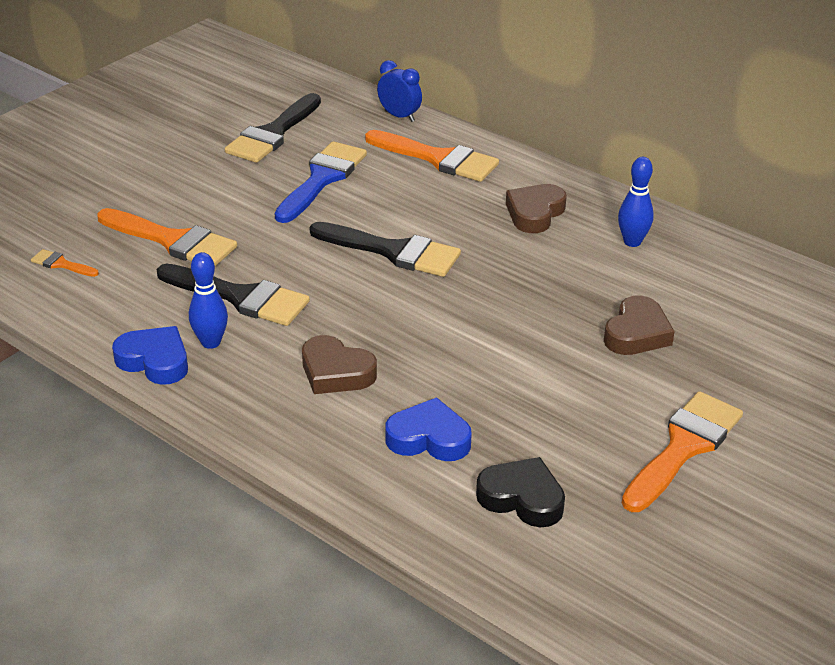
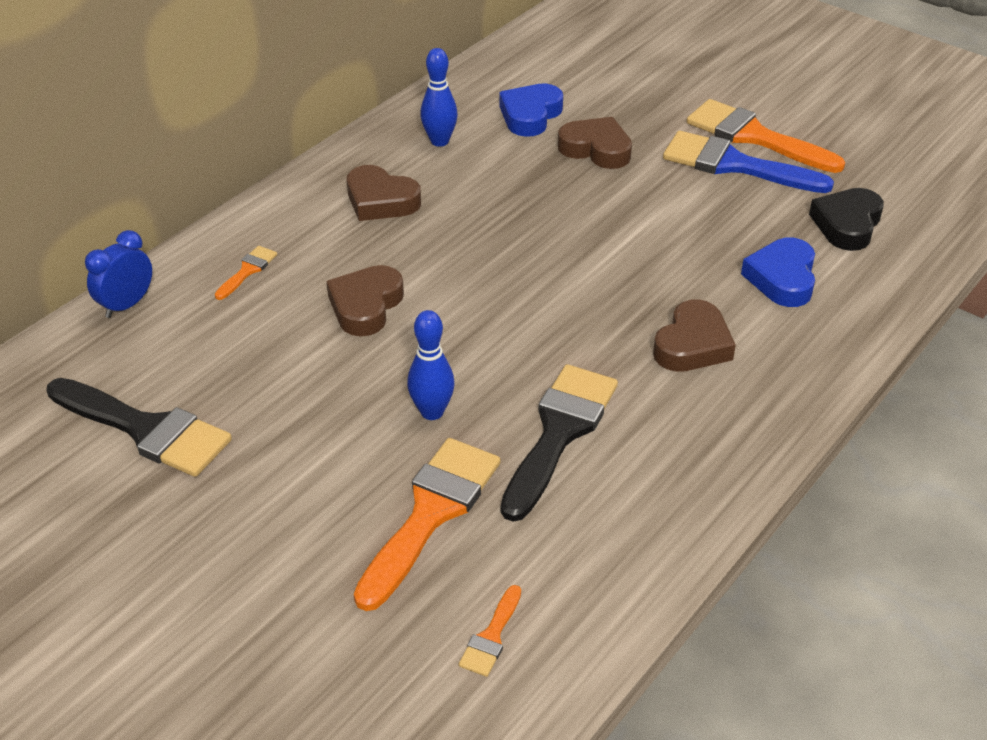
camera: 90 degrees left, 5 degrees up
blue heart [112,326,188,385] -> blue heart moved to [499,83,563,137]
blue bowling pin [189,252,228,349] -> blue bowling pin moved to [407,310,455,420]
blue brush [275,141,367,223] -> blue brush moved to [663,131,834,193]
black brush [309,222,461,277] -> none
orange brush [365,130,499,182] -> orange brush [215,246,277,300], size x0.46
none -> brown heart [326,265,404,336]

